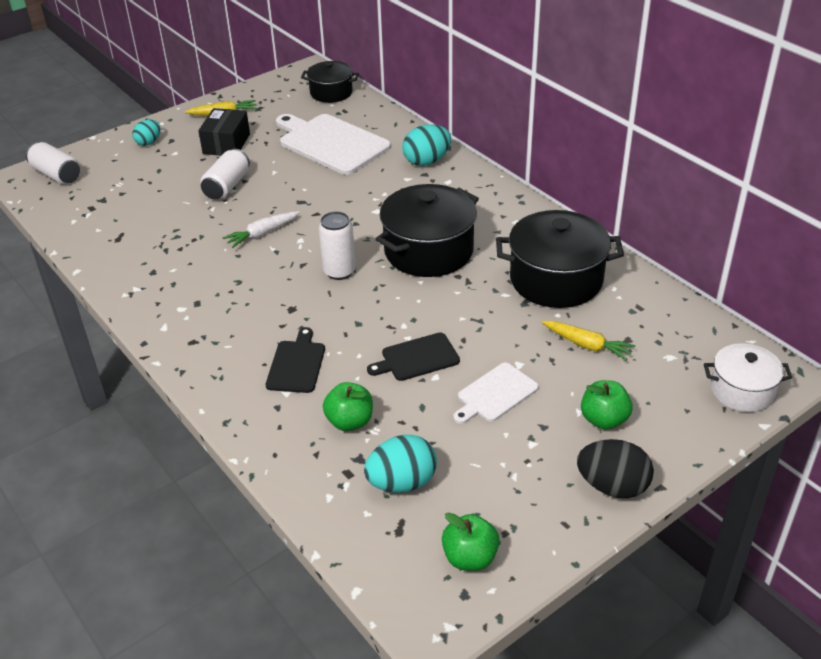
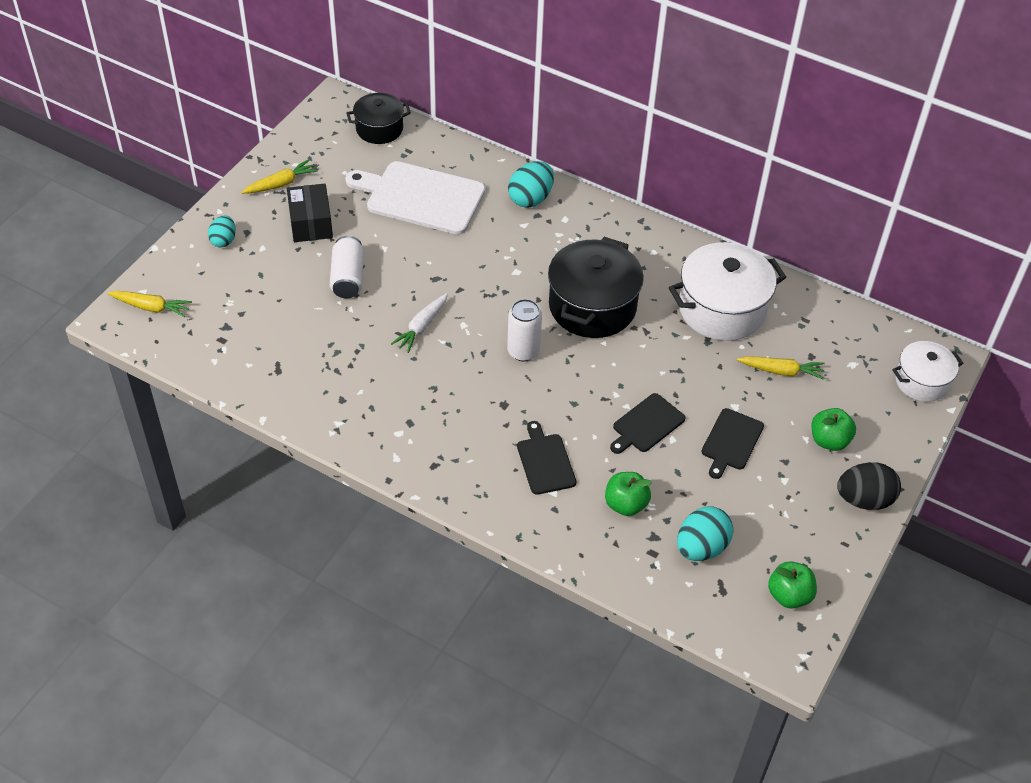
camera: 25 degrees left, 10 degrees up
white can [26,142,80,184] -> yellow carrot [108,291,192,317]
white cutting board [453,362,539,424] -> black cutting board [701,408,764,479]
black pot [496,210,624,308] -> white pot [669,242,786,341]

